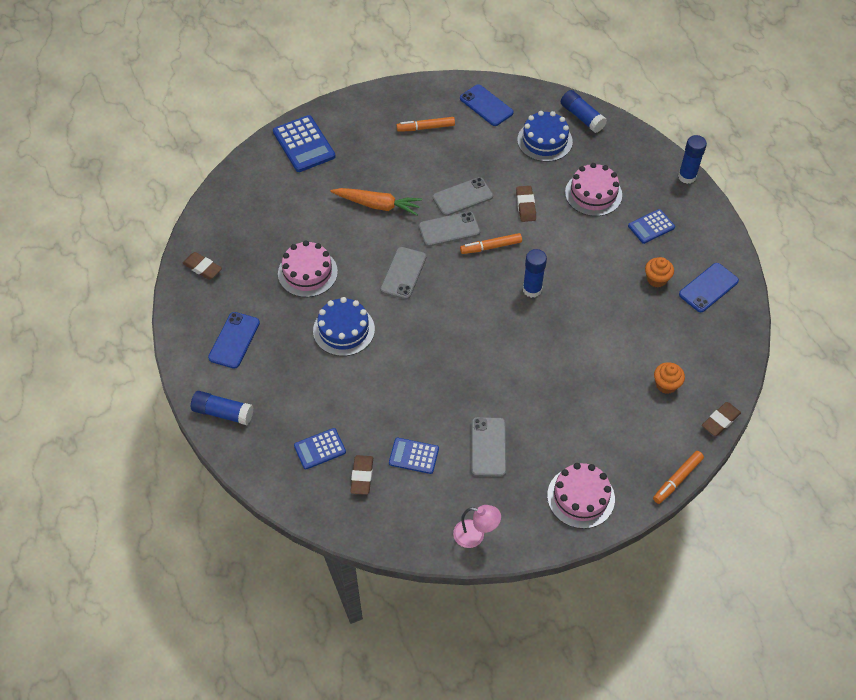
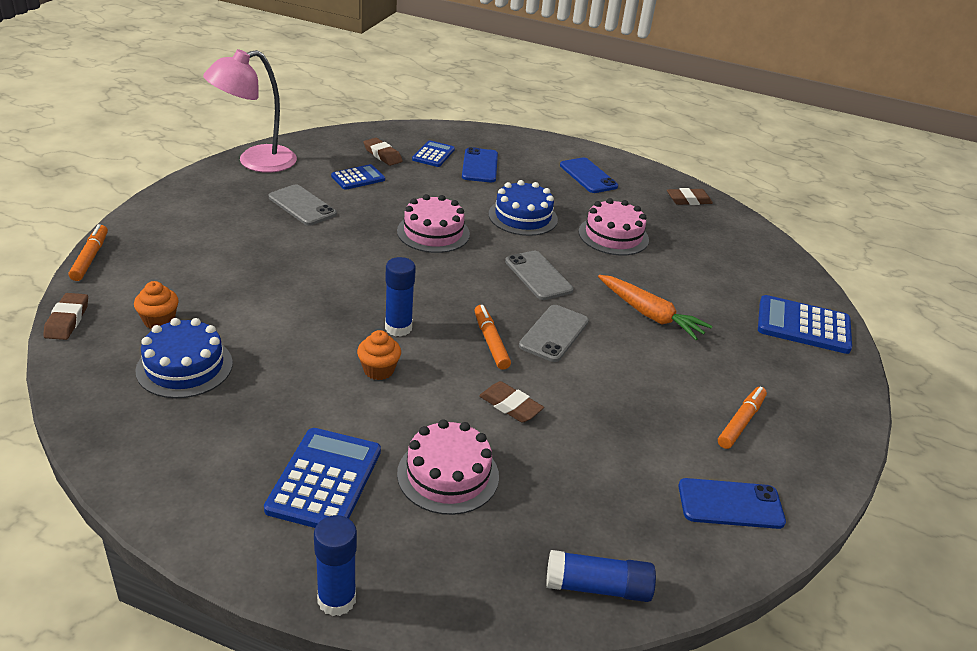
camera: 130 degrees right, 20 degrees down
blue glue stick [191,391,253,425] -> none
orange carrot [330,188,422,216] -> orange carrot turned 105 degrees counterclockwise [598,275,712,340]
grey phone [432,177,493,216] -> none
pink lamp [453,505,501,548] -> pink lamp [203,49,297,173], size x1.87
orange marker [460,233,522,254] -> orange marker turned 45 degrees counterclockwise [474,305,511,370]
blue cake [517,111,573,162] -> blue cake moved to [135,318,233,398]
pink cake [547,463,615,529] -> pink cake moved to [397,194,470,253]
blue calculator [628,209,675,244] -> blue calculator [264,428,381,528], size x1.64
orange cupcake [645,257,674,287] -> orange cupcake moved to [357,330,401,380]
blue phone [679,263,739,312] -> blue phone moved to [462,147,498,182]

